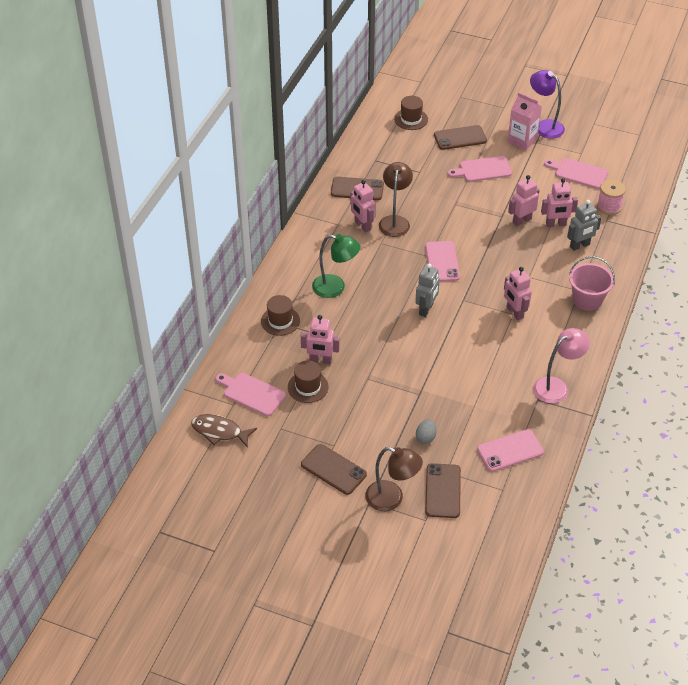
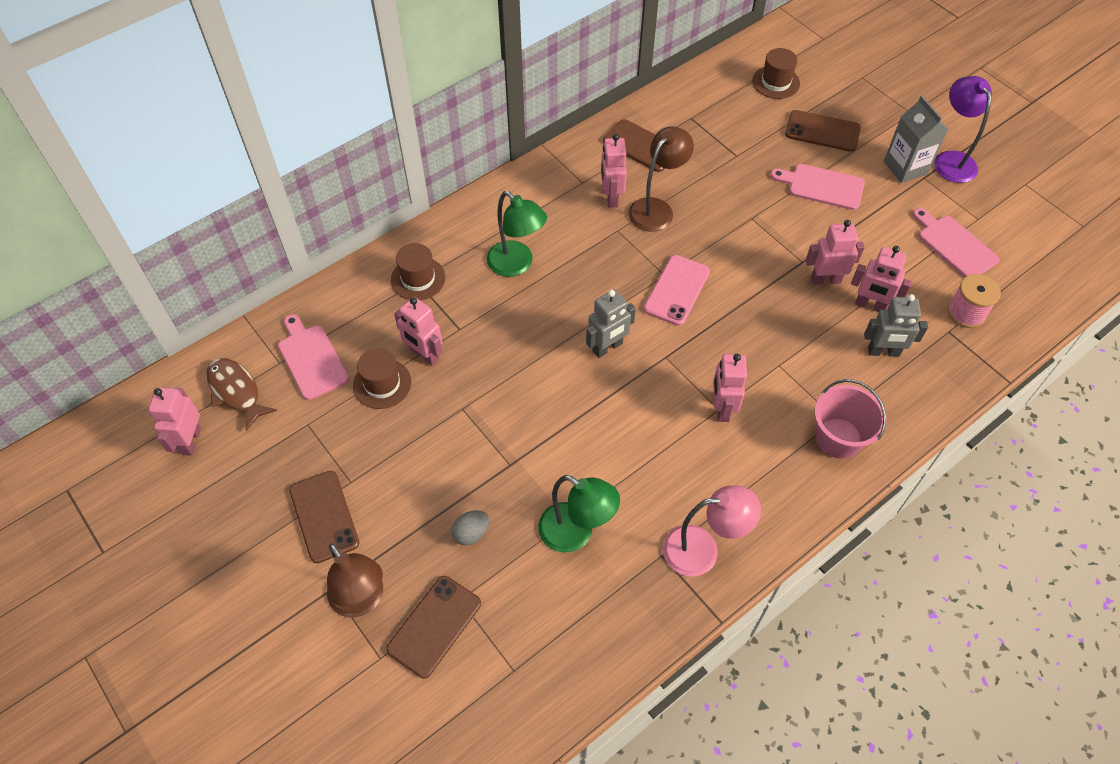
camera: 30 degrees right, 10 degrees up
pink phone [477,429,544,472] -> none
pink carton [507,92,542,150] -> grey carton [884,96,948,183]
none -> pink robot [148,387,201,456]
none -> green lamp [538,475,620,553]

